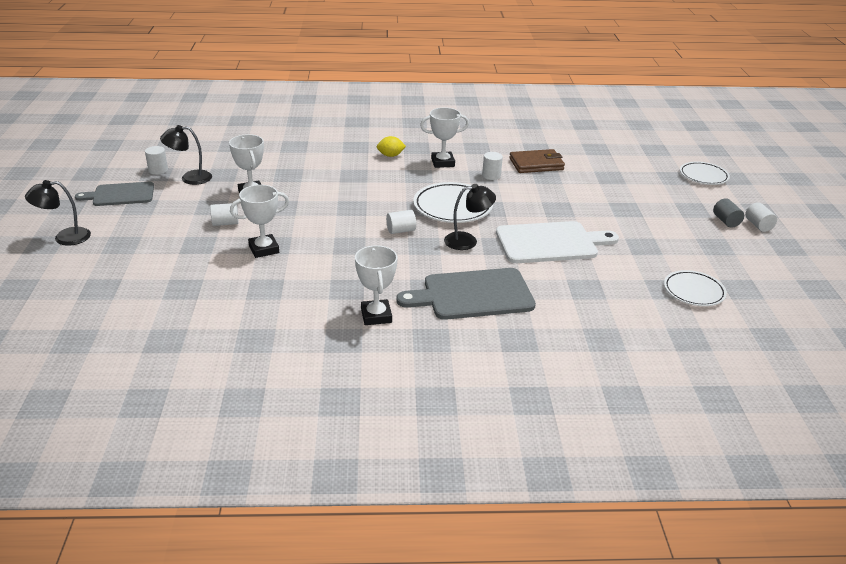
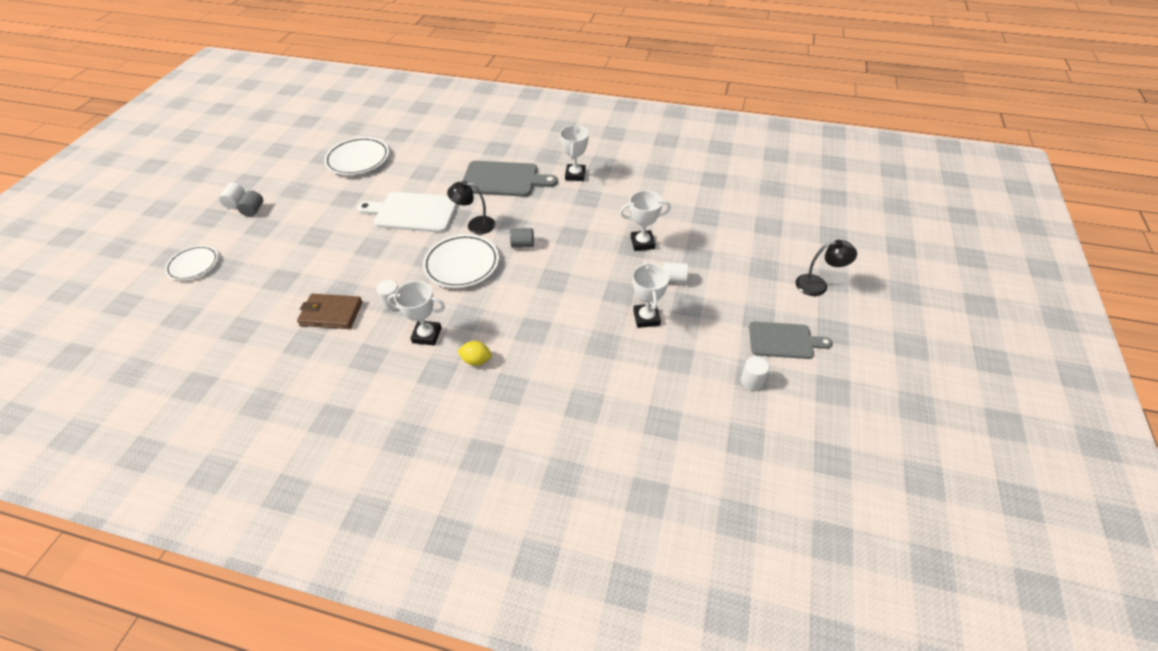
camera: 160 degrees left, 15 degrees up
black lamp [160,125,212,185] -> none
white cylinder [386,210,416,234] -> grey cylinder [510,228,534,248]
white plate [664,270,727,306] -> white plate [324,137,389,175], size x1.52

